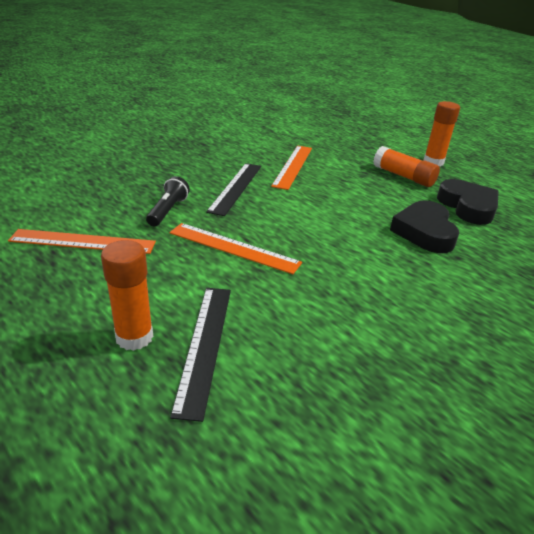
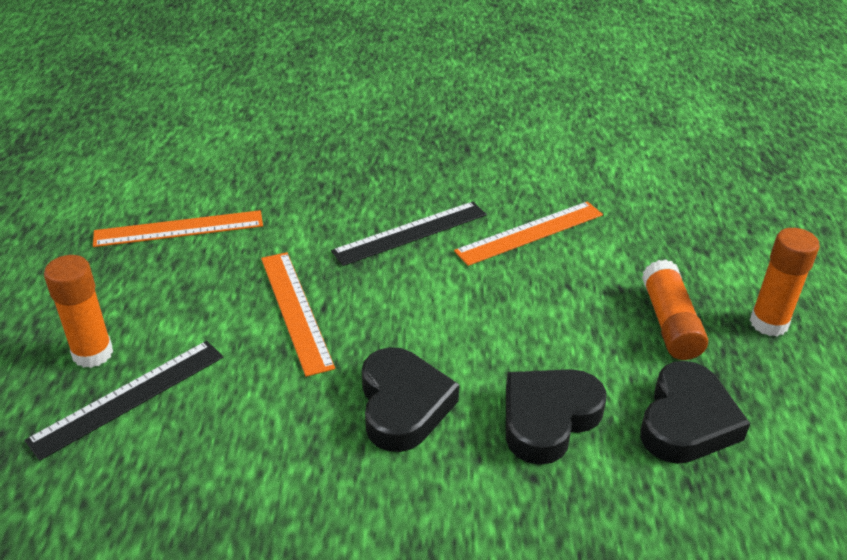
camera: 45 degrees right, 5 degrees up
orange ruler [8,229,156,254] -> orange ruler turned 60 degrees counterclockwise [93,210,263,247]
black flashlight [146,176,190,226] -> none
none -> black heart [362,347,459,452]

